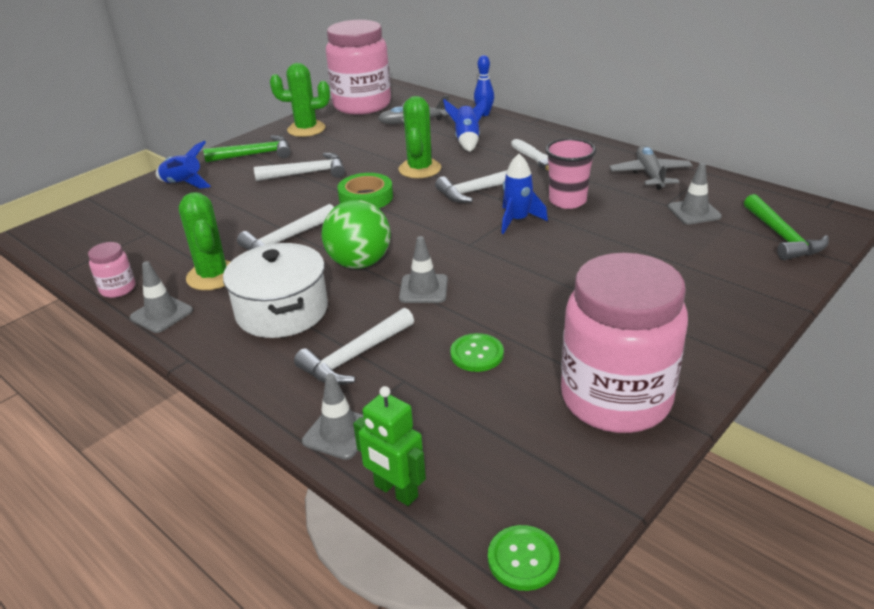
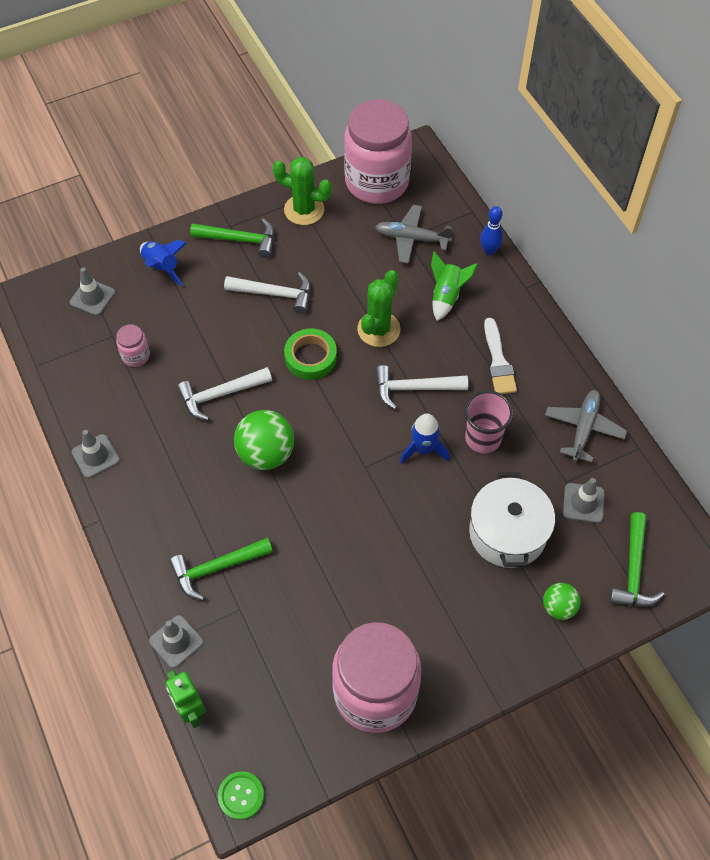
camera: 20 degrees right, 25 degrees up
pink jar [88,242,135,298] -> pink jar moved to [116,324,150,367]
green cactus [179,192,231,290] -> none
white pot [223,243,328,338] -> white pot moved to [469,472,555,568]
white hammer [294,308,414,385] -> green hammer [169,538,273,601]
grey traffic cone [399,236,448,303] -> grey traffic cone moved to [70,267,115,316]
blue rocket [443,96,487,152] -> green rocket [431,251,478,321]
green button [450,333,504,372] -> none
none -> green ball [543,583,581,620]

